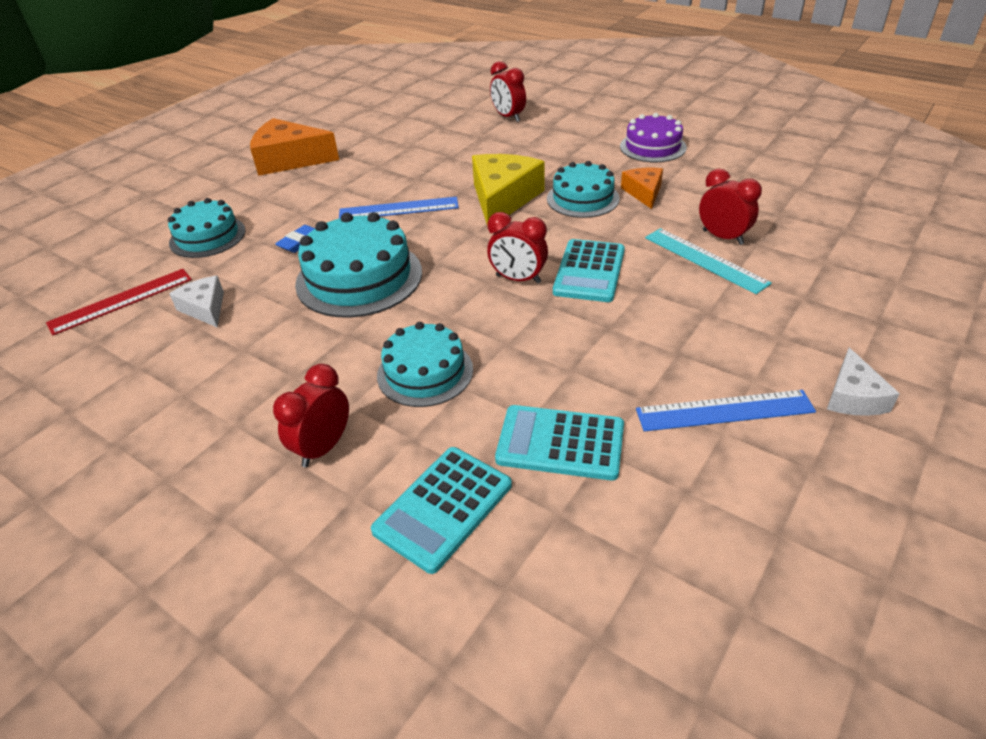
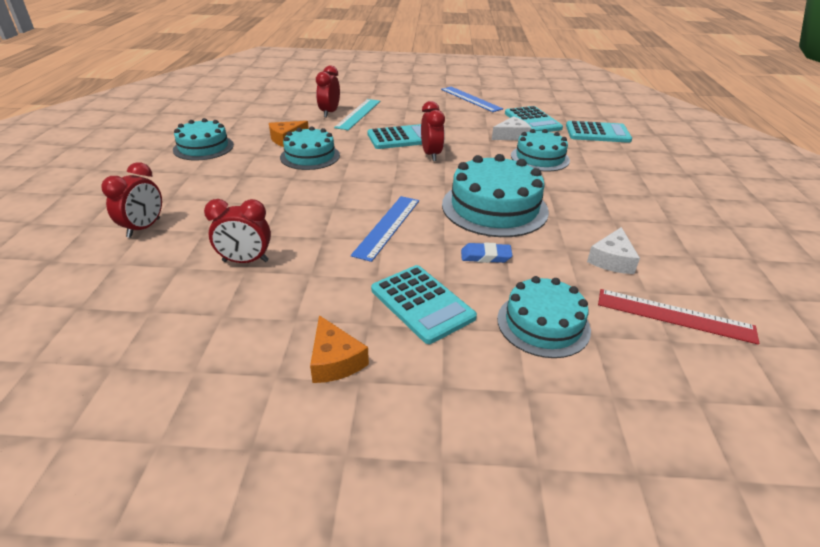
camera: 125 degrees left, 5 degrees down
orange cheese [250,118,339,176] -> orange cheese [310,315,369,383], size x0.55
red clock [273,364,349,467] -> red clock moved to [204,199,271,263]
blue ruler [339,197,459,219] -> blue ruler turned 60 degrees clockwise [351,196,419,262]
yellow cheese [472,154,544,223] -> none
purple cake [620,113,687,162] -> turquoise cake [173,118,234,160]
white cheese [827,348,900,416] -> white cheese moved to [492,116,531,140]
none -> turquoise calculator [371,265,477,344]

